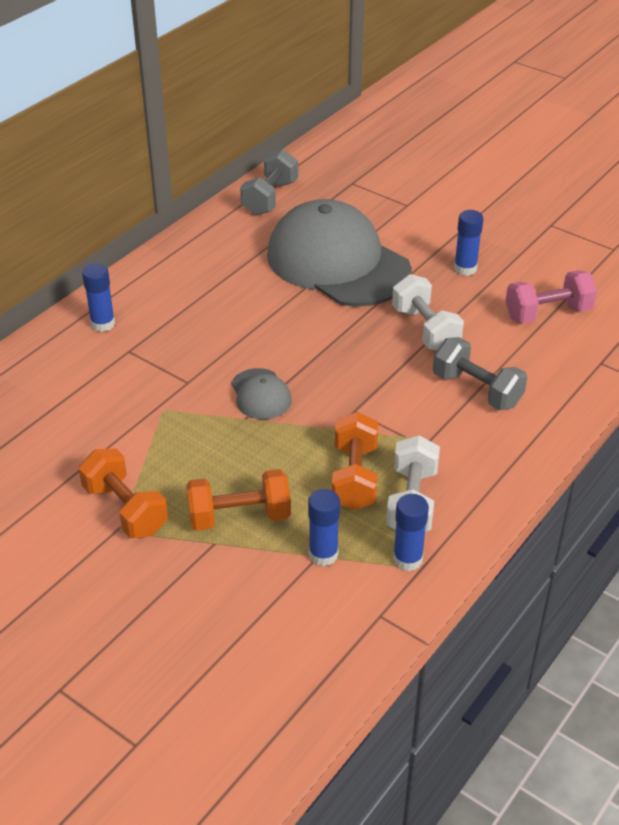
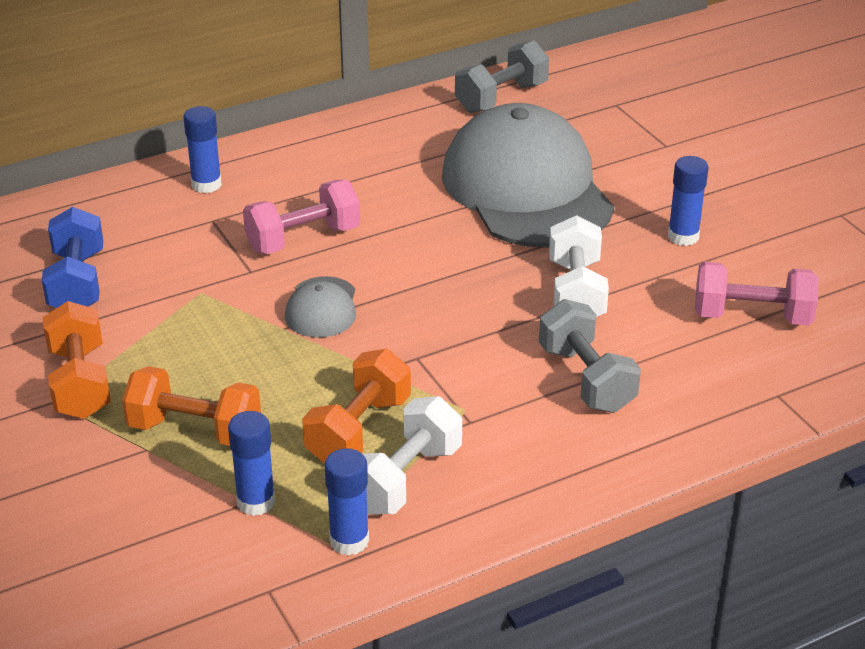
camera: 25 degrees right, 5 degrees down
none -> blue dumbbell [42,207,103,308]
none -> pink dumbbell [243,180,360,254]

